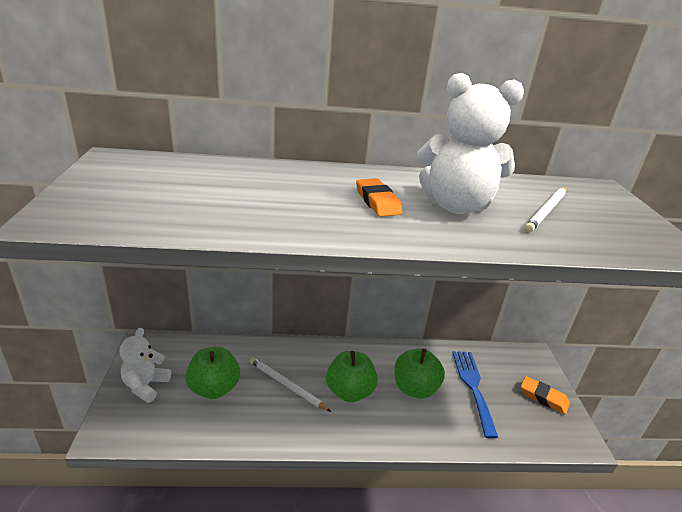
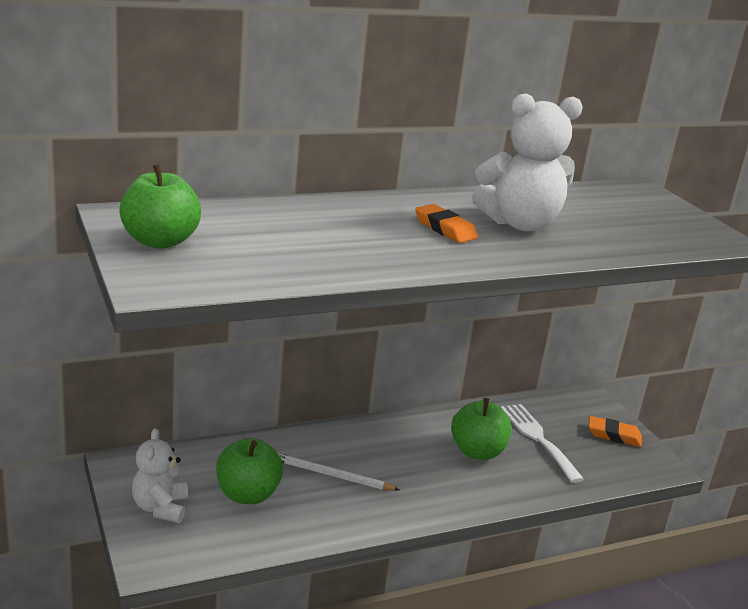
camera: 20 degrees left, 5 degrees down
green apple [326,351,378,402] -> green apple moved to [119,164,201,249]
blue fork [452,351,498,439] -> white fork [500,404,584,483]
white pencil [525,187,567,232] -> none

